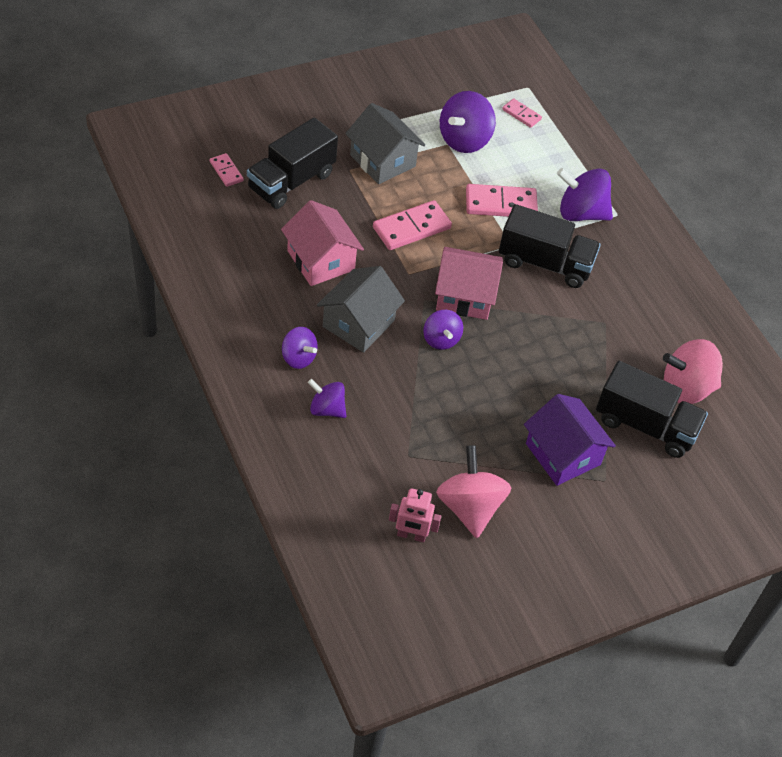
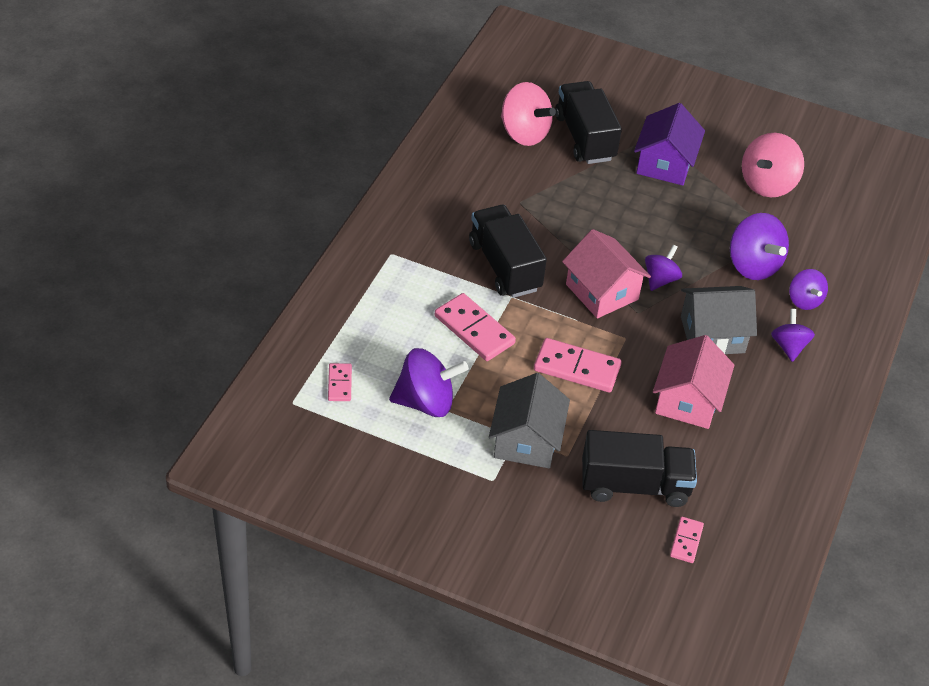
camera: 130 degrees left, 5 degrees down
pink robot [389,488,441,542] -> none
purple spinning top [557,168,613,221] -> purple spinning top moved to [730,213,789,280]

